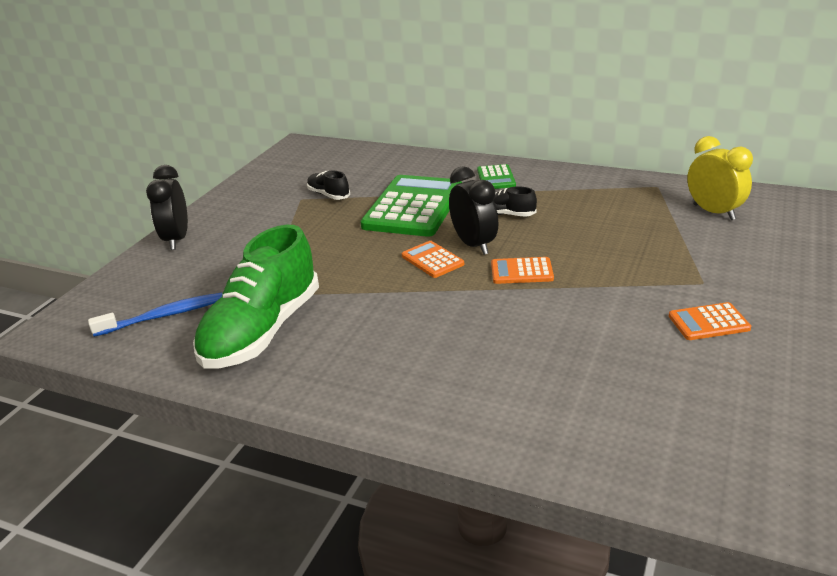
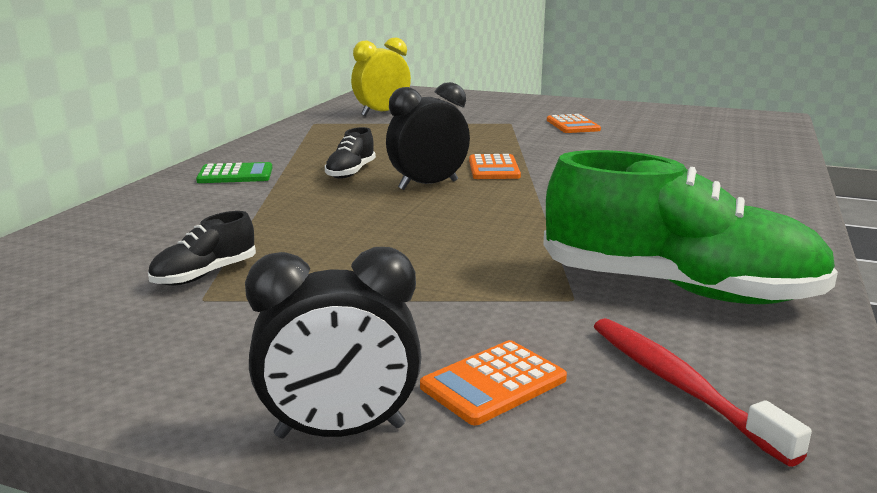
camera: 95 degrees left, 10 degrees down
blue toothbrush [88,293,222,337] -> red toothbrush [594,318,812,467]
green calculator [360,175,463,237] -> none
orange calculator [402,241,464,278] -> orange calculator moved to [420,340,567,425]

